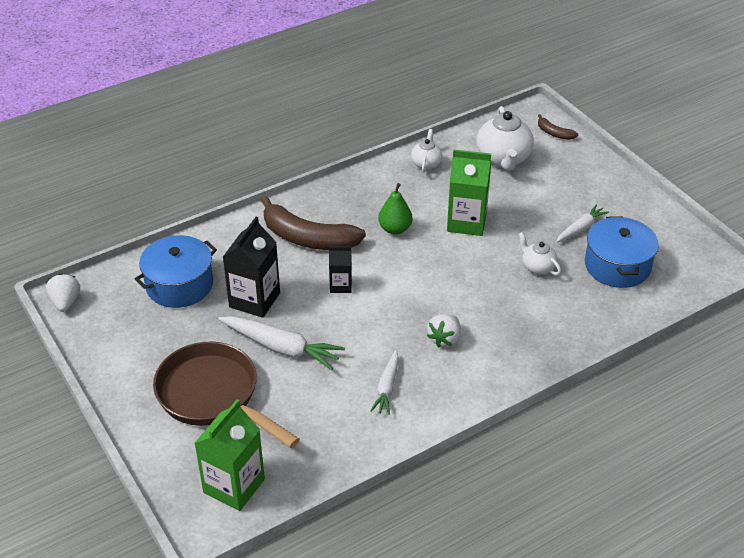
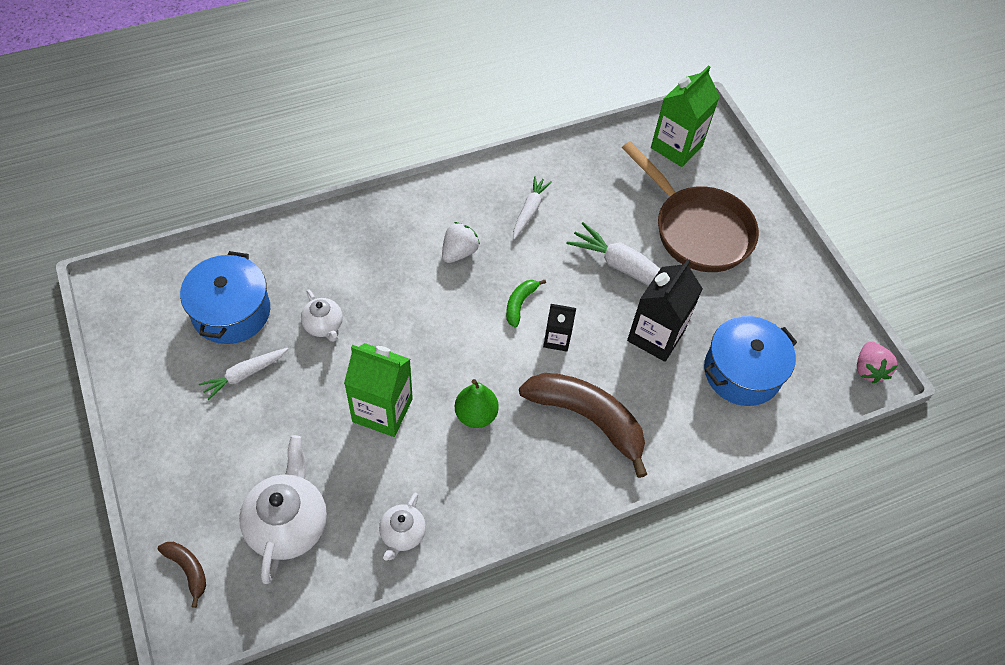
camera: 175 degrees left, 15 degrees up
white strawberry [46,273,80,312] -> pink strawberry [857,341,897,383]
none -> green banana [506,280,546,328]

